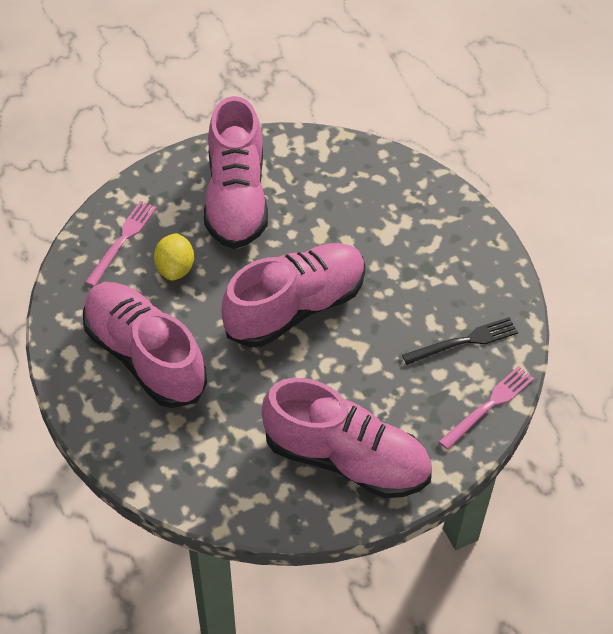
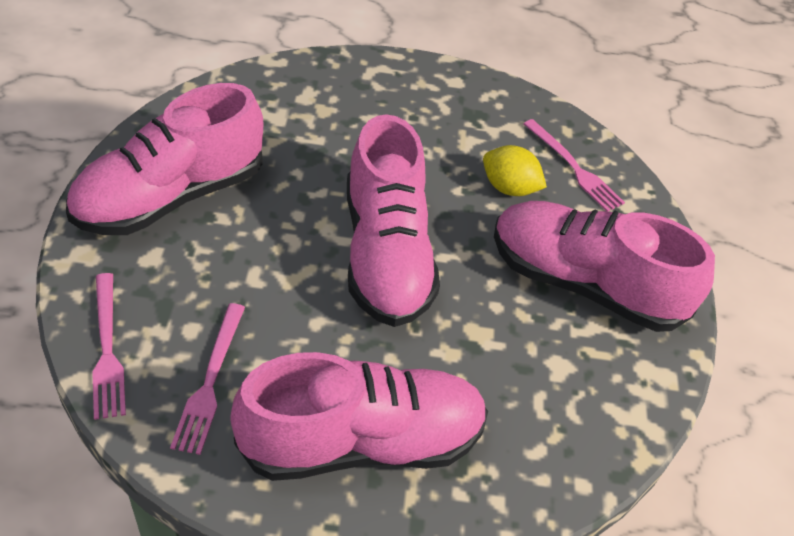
camera: 115 degrees right, 5 degrees down
pink shoe [83,282,207,408] -> pink shoe moved to [230,352,488,481]
black fork [402,317,518,365] -> pink fork [170,303,245,455]

